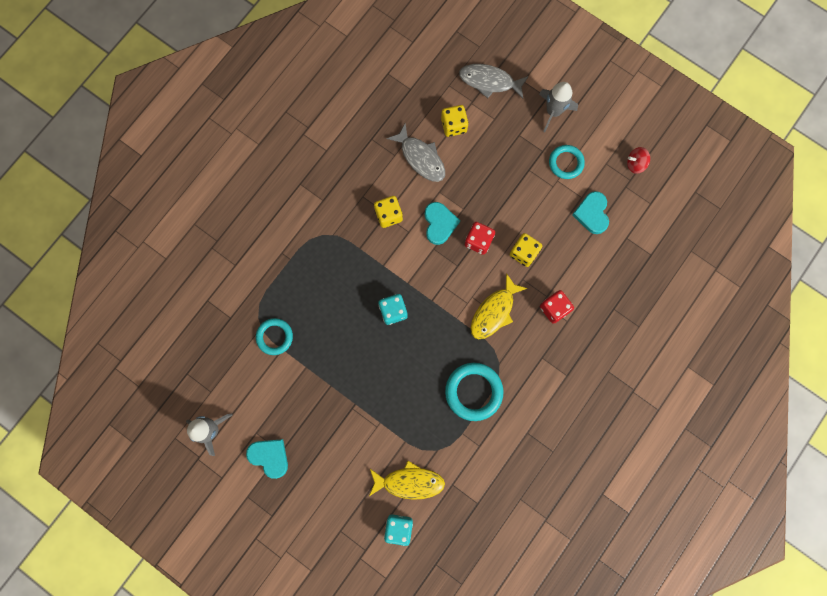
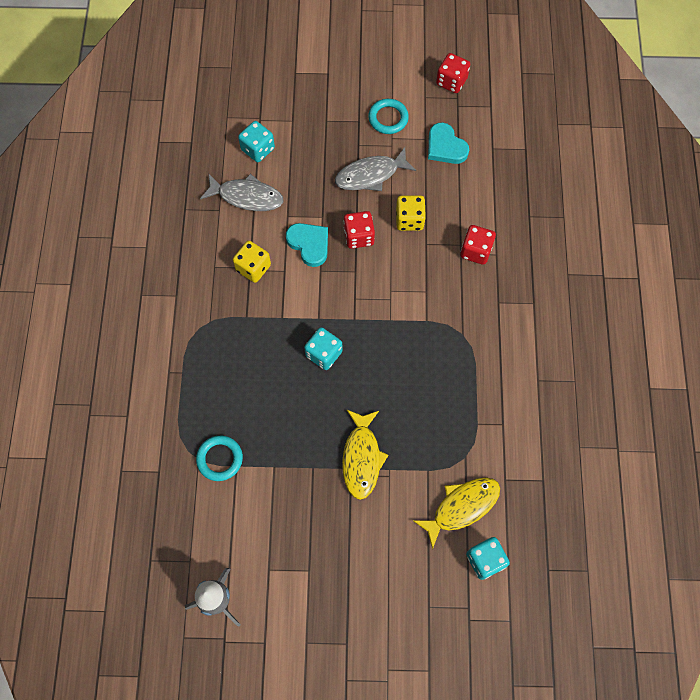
camera: 35 degrees left, 10 degrees down
turquoise heart [246,439,288,479] -> none
yellow dice [441,105,468,137] -> turquoise dice [238,121,275,162]
turquoise ring [445,363,503,421] -> none
grey fish [459,64,529,99] -> grey fish moved to [335,147,416,191]
yellow fish [471,273,528,339] -> yellow fish moved to [342,410,388,500]
grey rocket [539,82,578,132] -> none
red spinning top [627,147,650,174] -> red dice [436,53,470,93]

